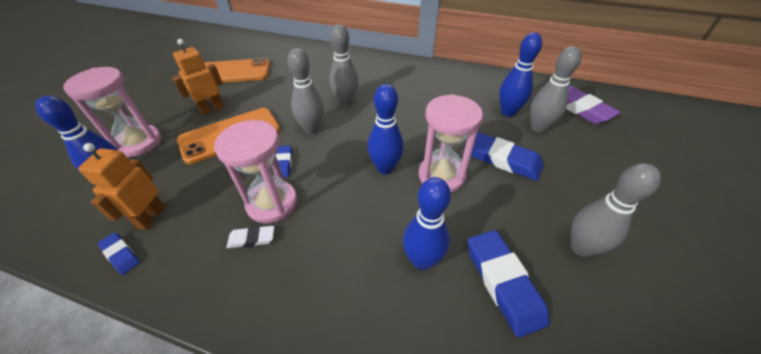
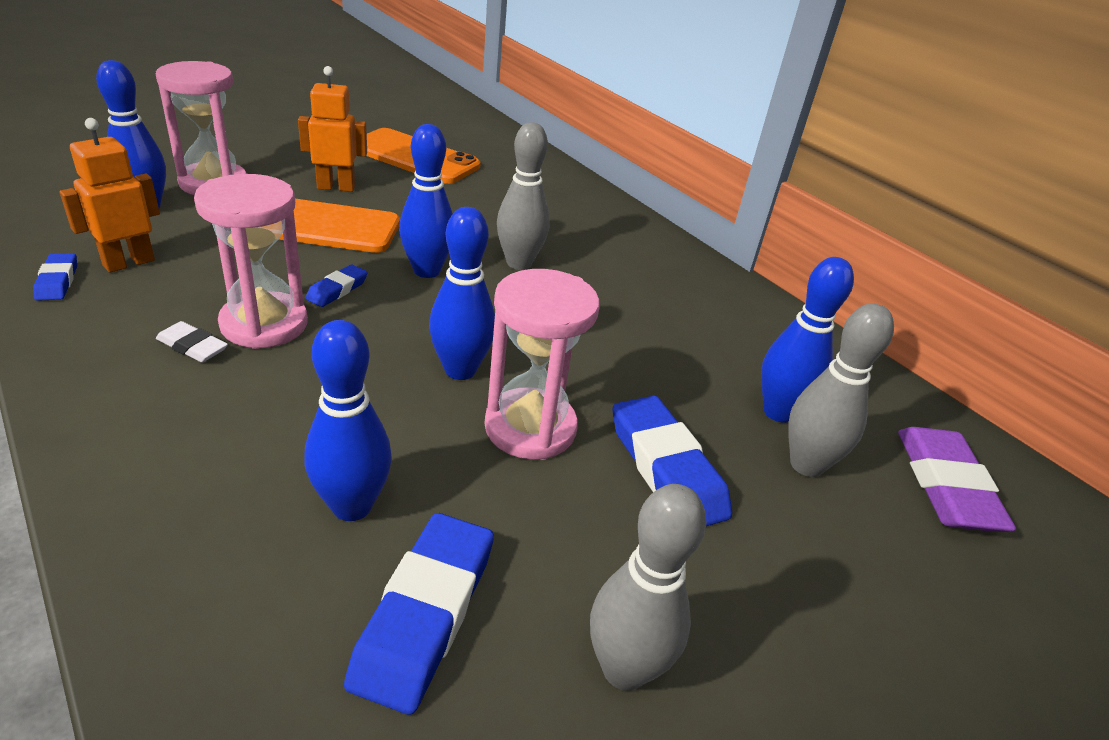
camera: 30 degrees right, 10 degrees down
grey bowling pin [288,48,324,134] -> blue bowling pin [399,124,453,278]

